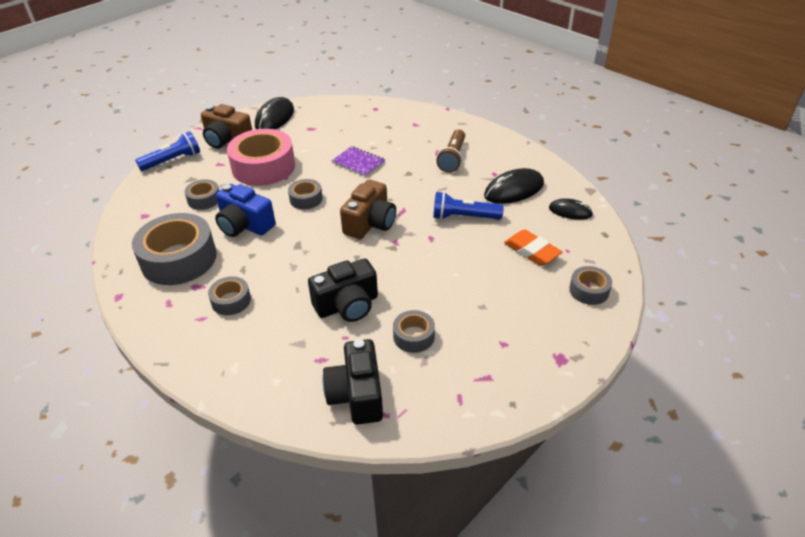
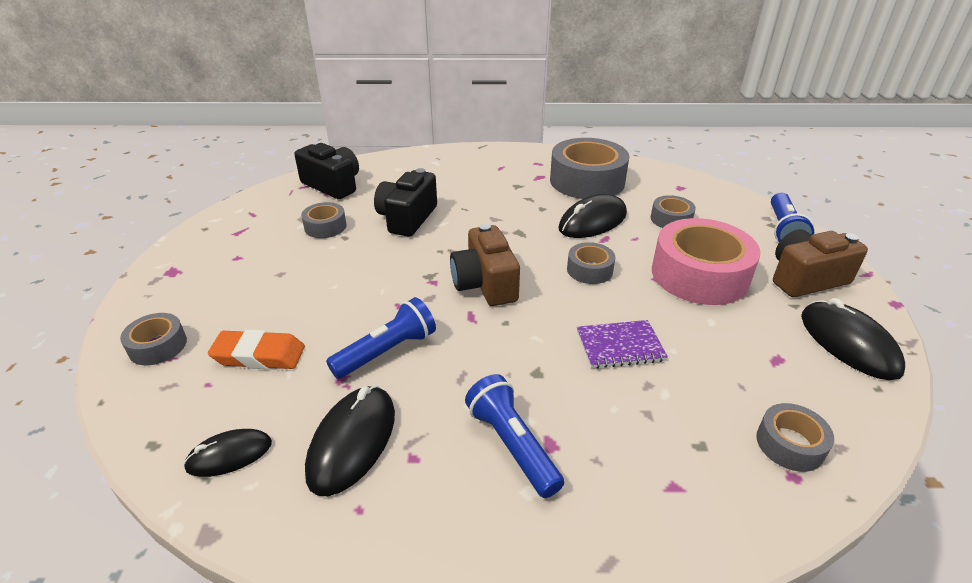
camera: 135 degrees right, 5 degrees down
grey tape [208,276,251,315] -> grey tape moved to [756,403,834,472]
blue camera [215,184,276,237] -> black mouse [558,194,627,238]
brown flashlight [436,129,465,173] -> blue flashlight [465,374,564,498]

